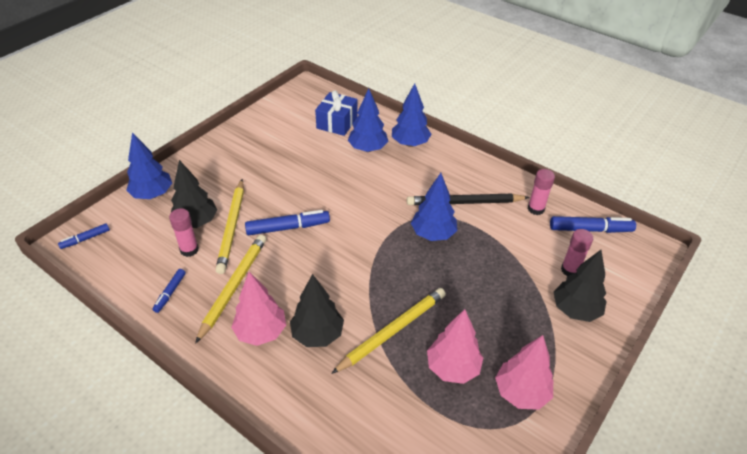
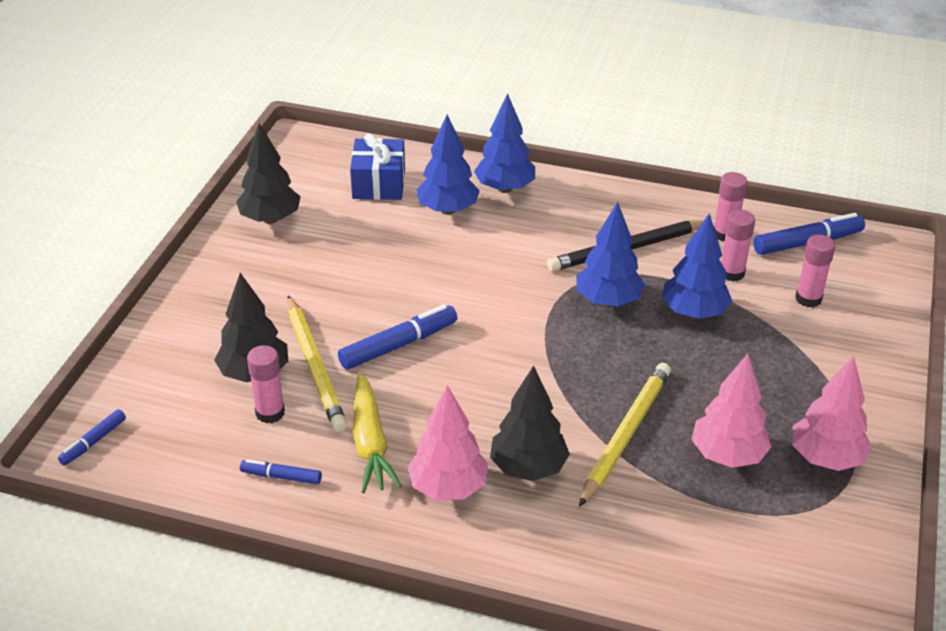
camera: 20 degrees left, 5 degrees down
blue tree [126,132,172,199] -> blue tree moved to [662,213,732,319]
blue marker [153,269,186,313] -> blue marker turned 105 degrees clockwise [240,459,322,484]
yellow pencil [195,235,266,344] -> yellow carrot [353,372,402,493]
black tree [554,250,607,322] -> black tree moved to [236,123,301,224]
none -> pink glue stick [721,210,755,282]

